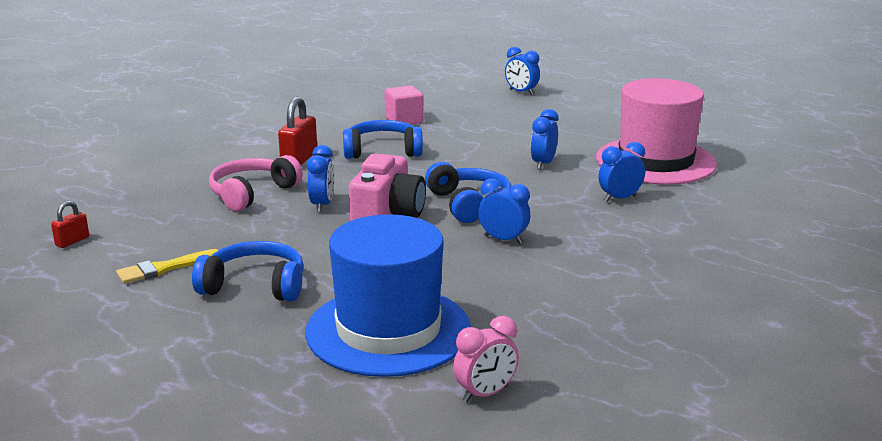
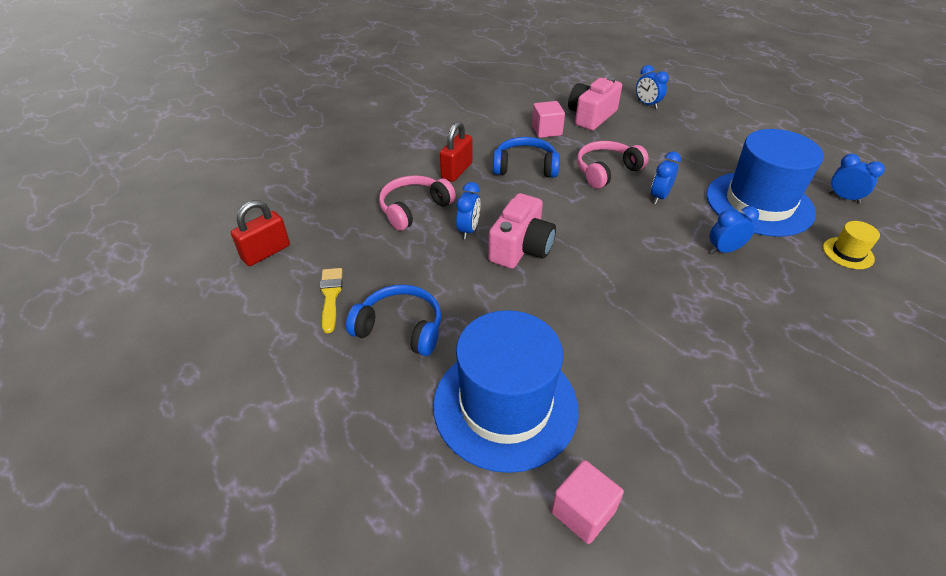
camera: 10 degrees right, 20 degrees up
red padlock [51,201,89,248] -> red padlock [231,200,290,266], size x1.77
yellow brush [116,249,219,284] -> yellow brush turned 105 degrees clockwise [320,268,342,333]
blue headphones [425,162,512,223] -> none
pink clock [453,316,519,403] -> pink cube [551,460,624,544]
blue clock [478,178,530,244] -> blue clock moved to [829,154,885,203]
pink hat [596,78,717,185] -> blue hat [706,129,824,237]
none -> pink camera [568,77,622,130]
none -> pink headphones [577,141,649,189]
none -> yellow hat [823,221,880,269]

